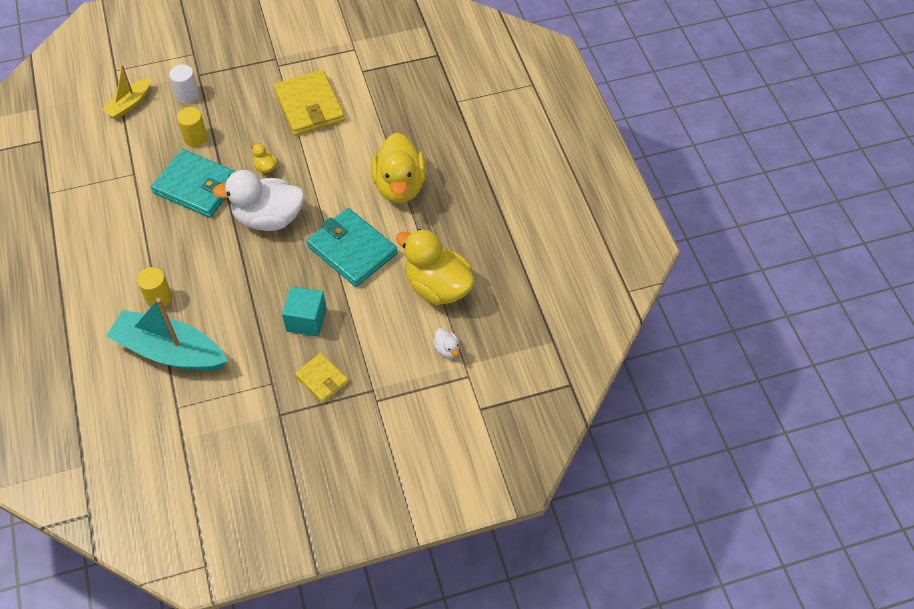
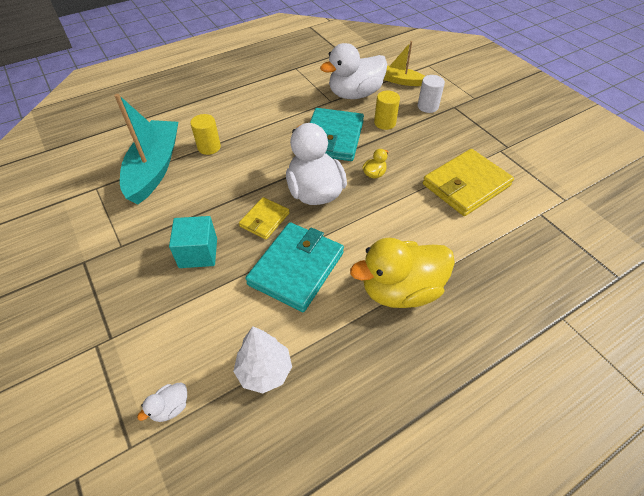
camera: 75 degrees right, 5 degrees down
yellow wallet [295,353,349,403] -> yellow wallet moved to [239,197,290,240]
yellow duck [396,229,475,305] -> white tree [233,327,292,393]
none -> white duck [320,43,387,99]

